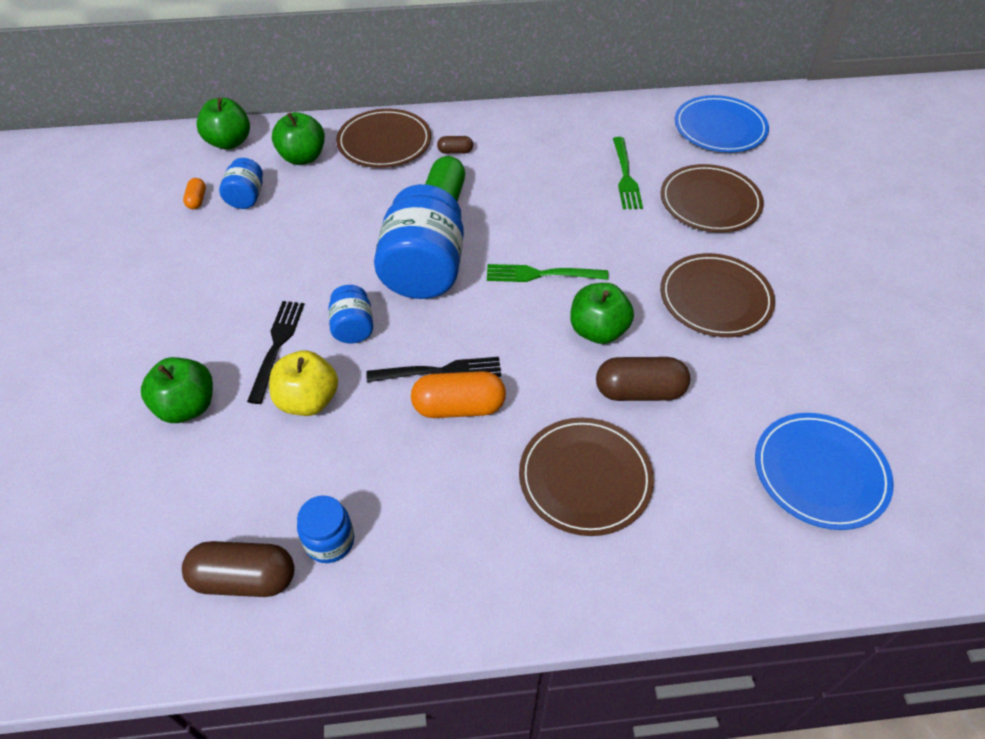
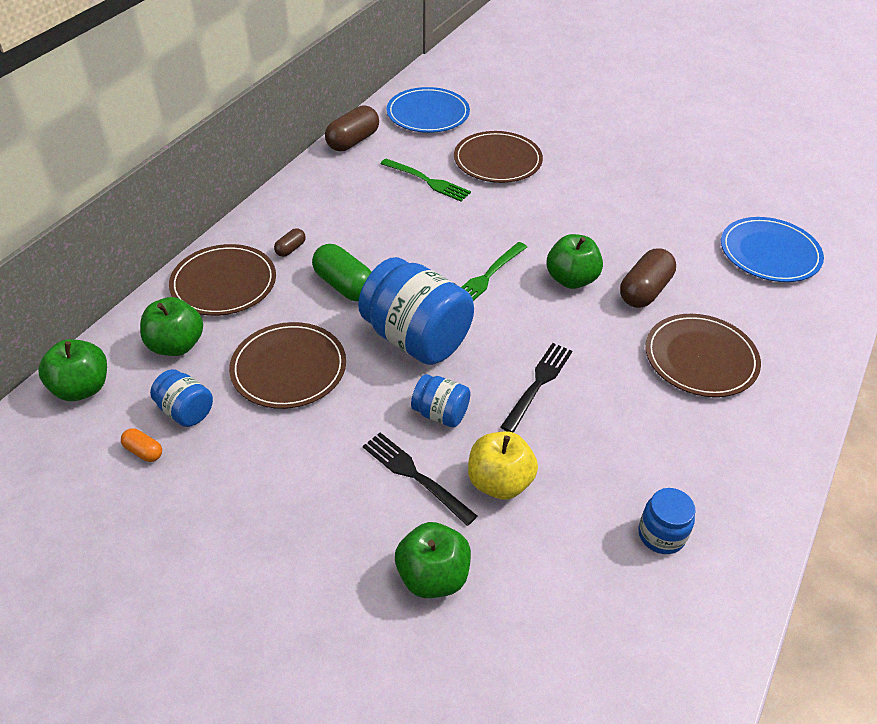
camera: 55 degrees left, 5 degrees down
brown capsule [182,541,295,597] -> brown capsule moved to [325,105,379,151]
orange capsule [411,371,506,418] -> none
brown plate [660,253,775,337] -> brown plate moved to [229,322,346,409]

